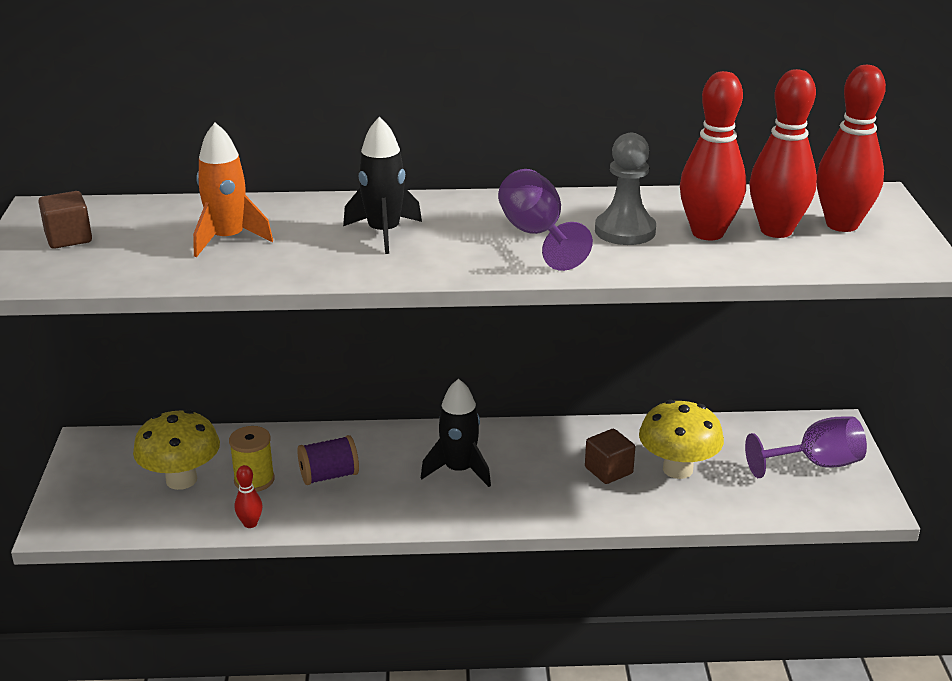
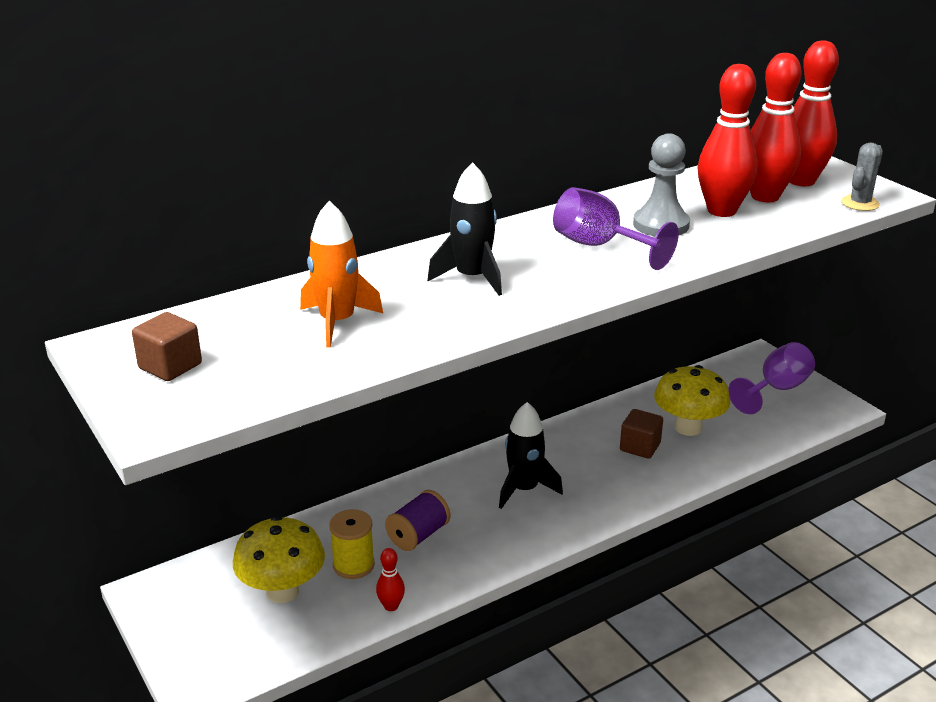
camera: 30 degrees left, 0 degrees up
none -> grey cactus [841,143,883,211]

